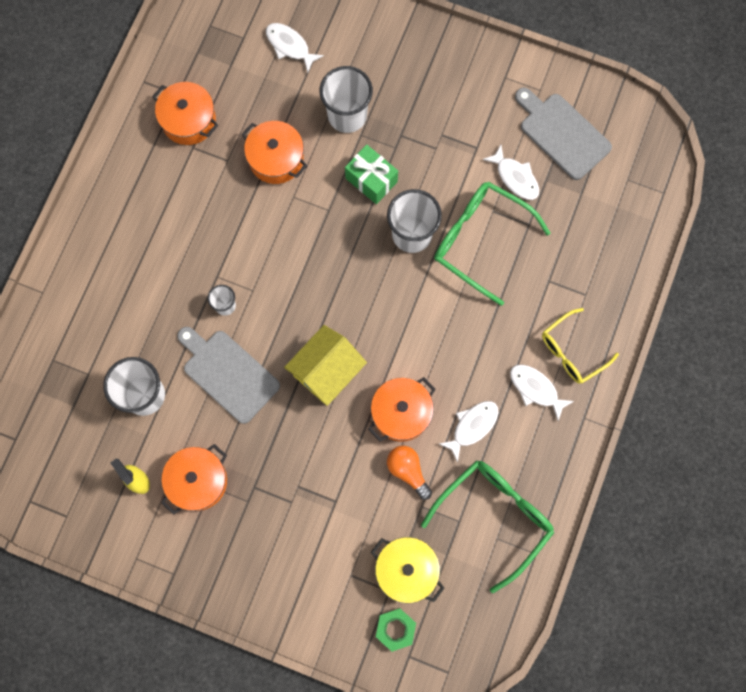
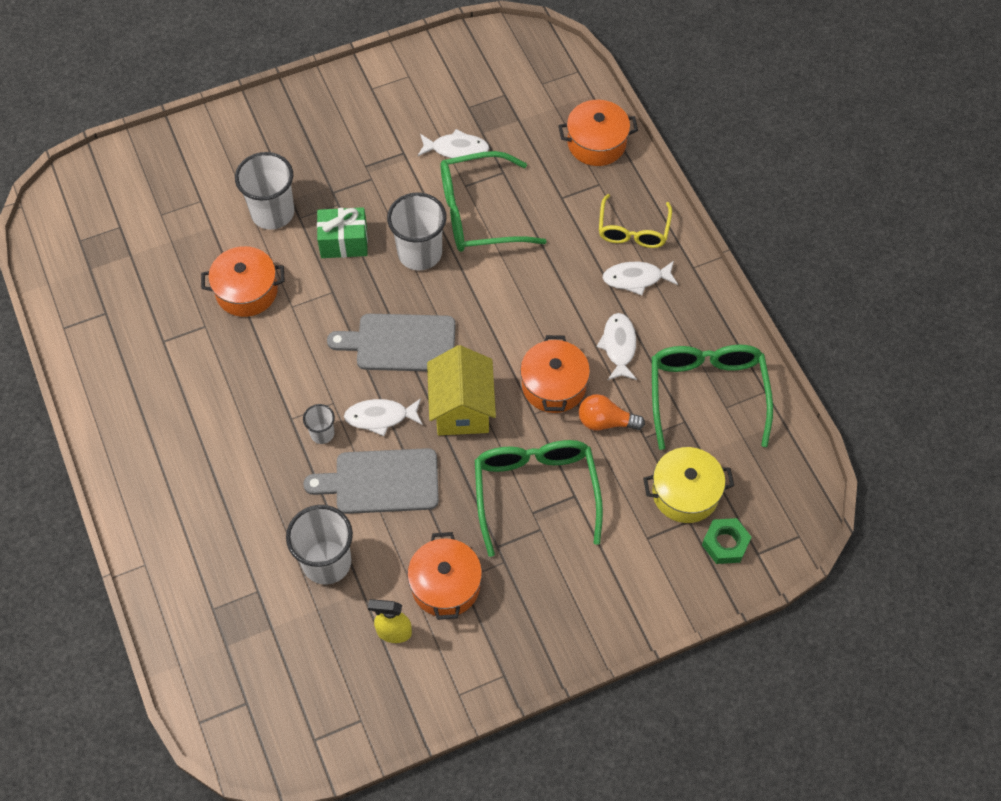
camera: 45 degrees left, 15 degrees down
orange pot [152,82,218,145] -> orange pot moved to [558,100,638,166]
white fish [266,23,324,72] -> white fish moved to [344,398,423,436]
grey cutting board [515,88,612,180] -> grey cutting board moved to [327,314,456,371]
none -> green glasses [475,440,603,557]

